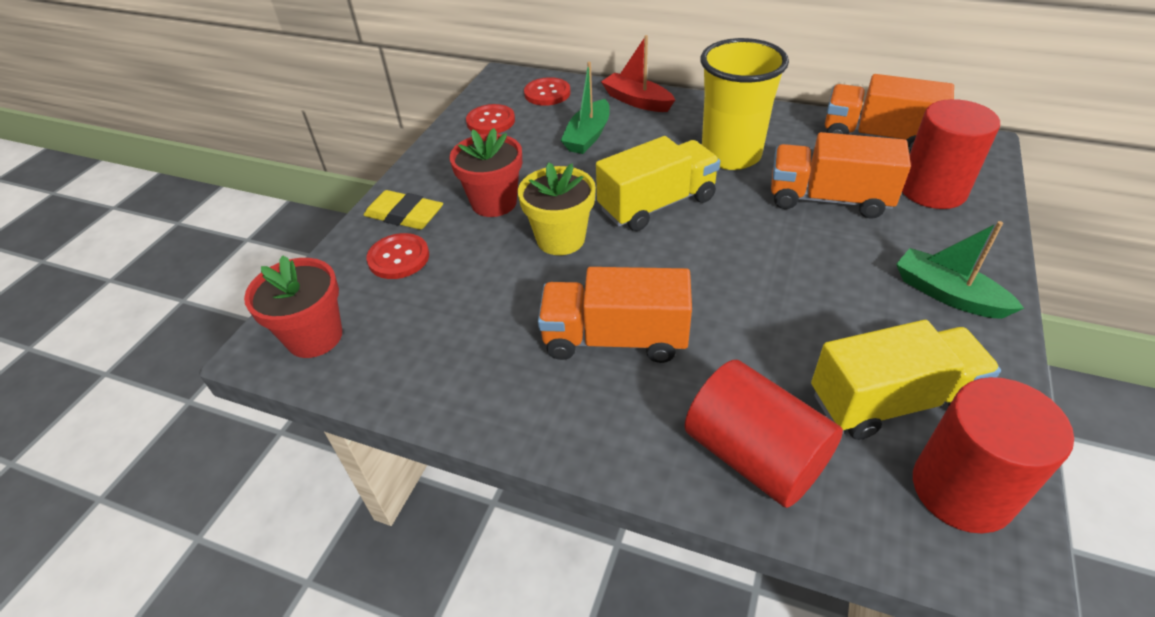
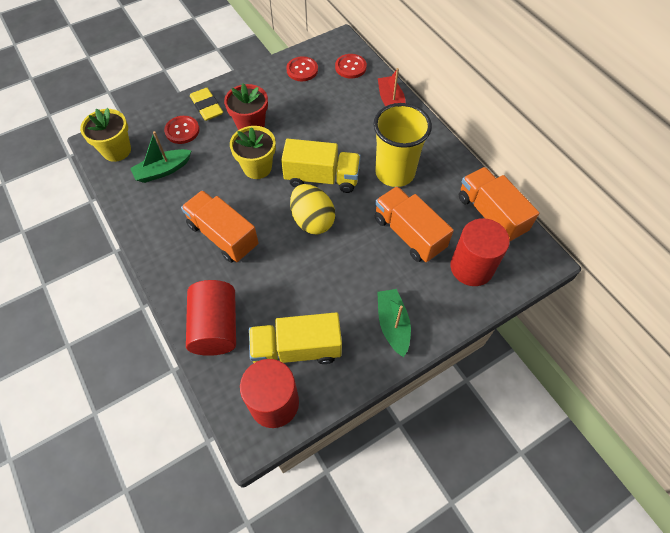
camera: 35 degrees right, 15 degrees up
red flower pot [244,255,342,358] -> yellow flower pot [80,108,131,162]
green boat [561,62,610,154] -> green boat moved to [130,131,191,183]
yellow truck [811,320,1001,440] -> yellow truck turned 150 degrees clockwise [249,312,342,364]
none -> yellow egg [290,184,335,234]

